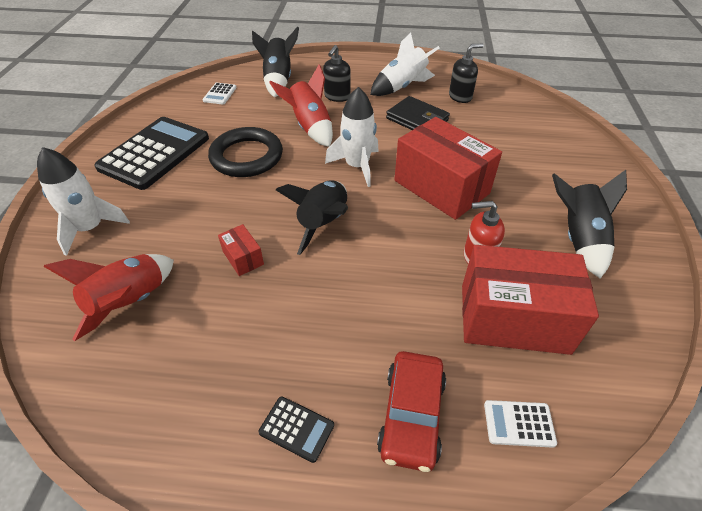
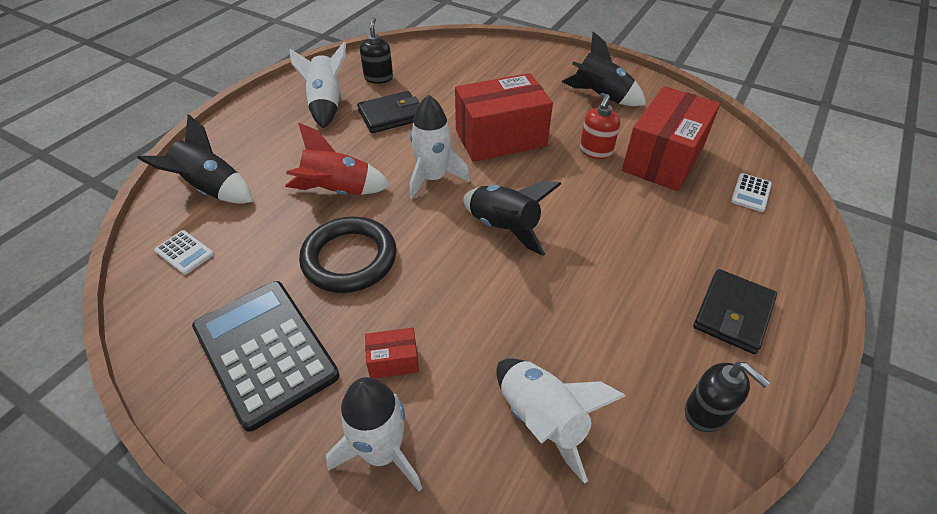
camera: 65 degrees left, 0 degrees up
red rocket [43,254,174,341] -> white rocket [496,358,625,484]
red box [218,224,264,276] -> red box moved to [365,328,419,379]
black calculator [258,396,334,463] -> black wallet [693,269,777,354]
black soap dispenser [323,45,351,102] -> black soap dispenser moved to [685,362,771,432]
red car [377,351,446,472] -> none

